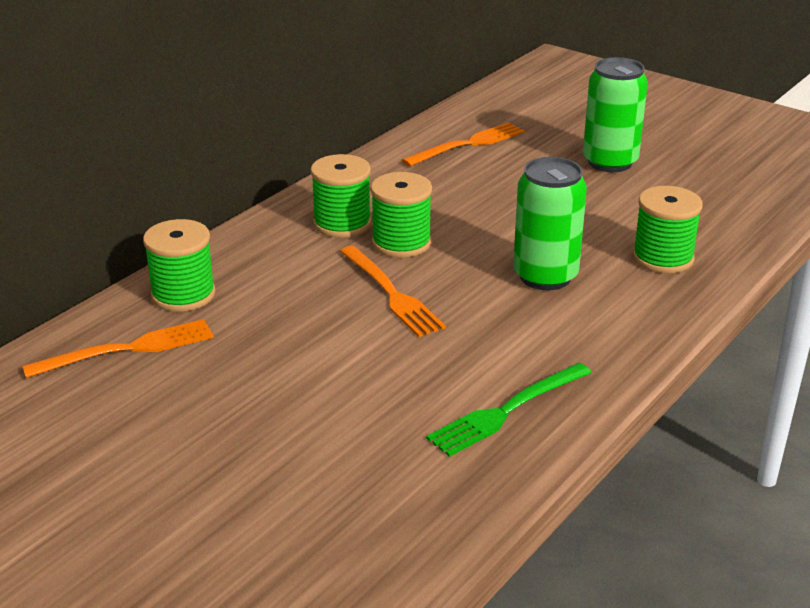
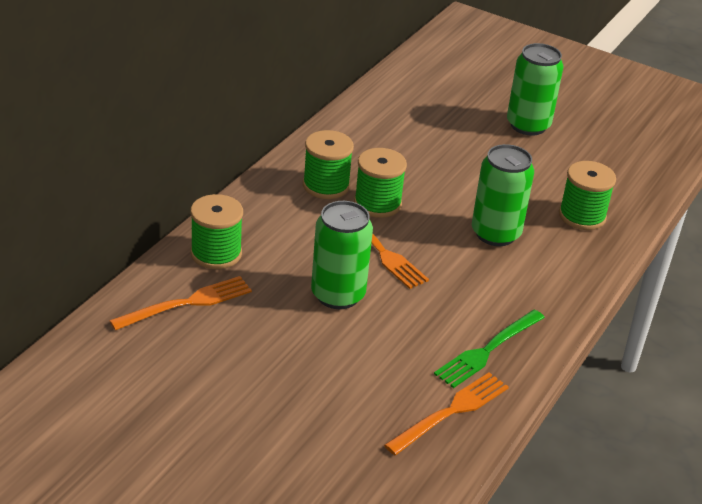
camera: 10 degrees left, 5 degrees up
orange fork [402,122,525,166] -> orange fork moved to [384,372,509,455]
none -> green can [311,201,373,309]

